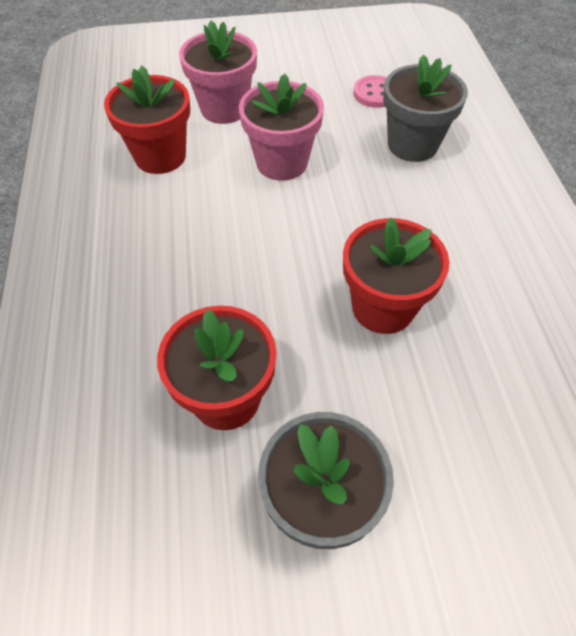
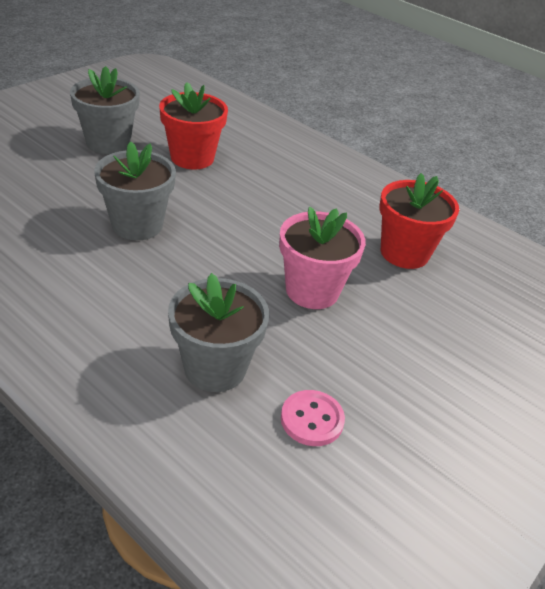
camera: 135 degrees right, 15 degrees down
pink flower pot [179,21,257,124] -> none
red flower pot [343,217,450,334] -> grey flower pot [94,141,176,240]

